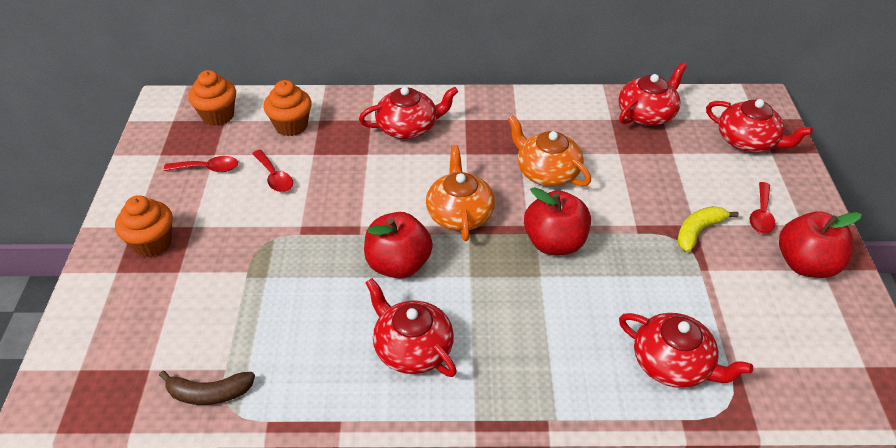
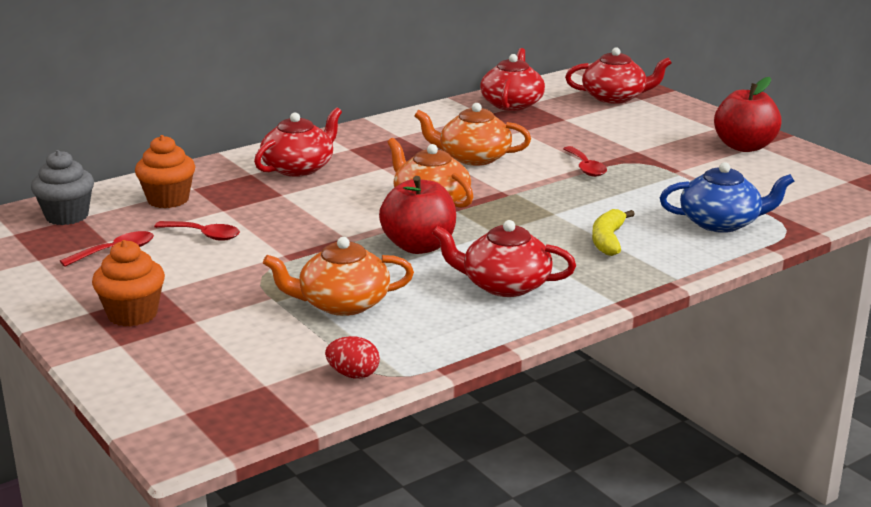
camera: 35 degrees left, 20 degrees down
brown banana [159,371,255,405] -> red egg [325,336,380,379]
orange cupcake [188,70,236,126] -> grey cupcake [31,150,94,225]
red apple [524,187,591,255] -> none
red teapot [619,313,753,388] -> blue teapot [660,162,794,233]
yellow banana [677,206,739,252] -> yellow banana moved to [592,209,635,256]
red spoon [749,182,775,234] -> red spoon moved to [563,146,607,177]
none -> orange teapot [263,237,414,316]

